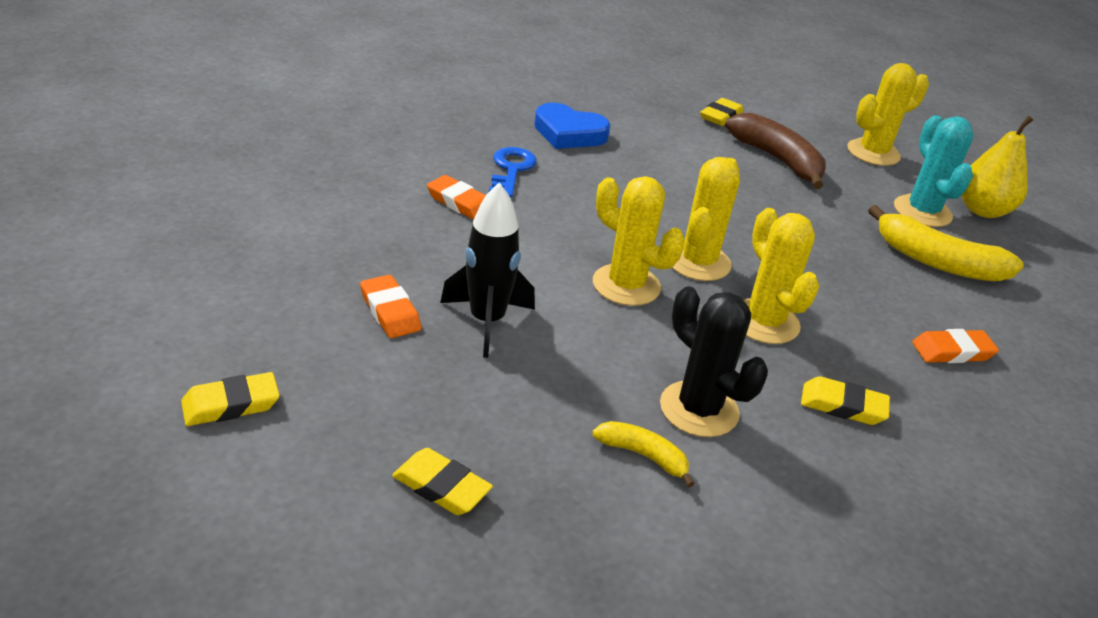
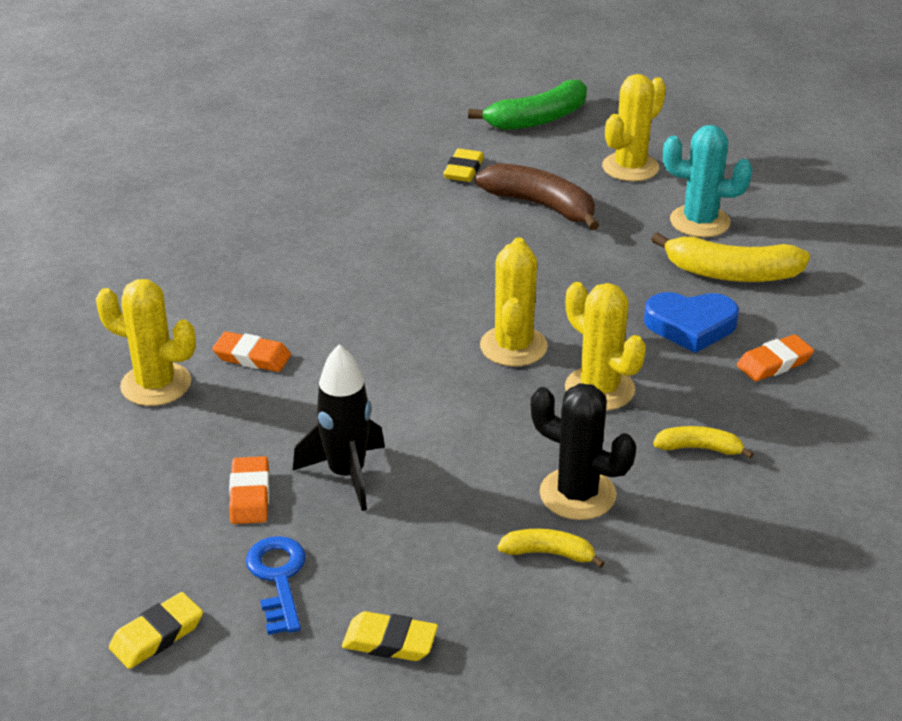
camera: 15 degrees left, 0 degrees up
orange eraser [360,275,421,338] -> orange eraser turned 45 degrees clockwise [229,456,269,524]
blue key [489,147,537,198] -> blue key moved to [246,536,306,635]
blue heart [534,103,611,149] -> blue heart moved to [644,292,739,353]
yellow cactus [593,176,685,306] -> yellow cactus moved to [96,279,196,406]
yellow eraser [801,376,890,425] -> yellow banana [653,426,754,459]
turquoise cactus [894,115,973,227] -> turquoise cactus turned 45 degrees counterclockwise [663,125,753,237]
yellow pear [962,116,1033,218] -> none
none -> green banana [468,80,587,130]

